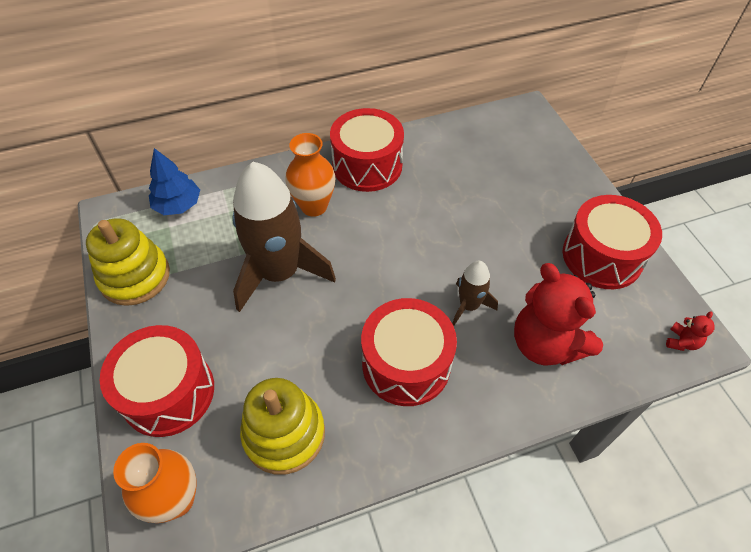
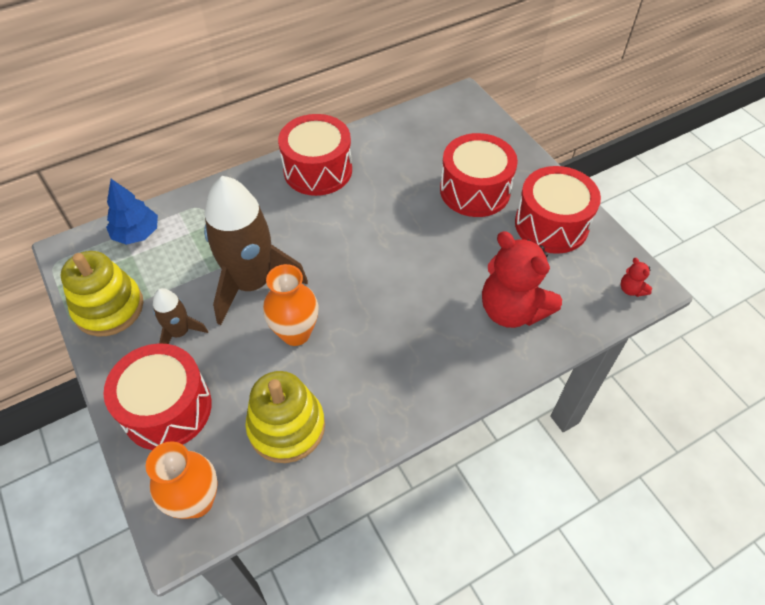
camera: 10 degrees left, 0 degrees up
orange vase [286,133,335,217] -> orange vase moved to [263,264,318,346]
red drum [361,298,457,406] -> red drum moved to [440,133,518,217]
brown rocket [452,261,498,325] -> brown rocket moved to [153,288,208,344]
red teddy bear [666,311,715,351] -> red teddy bear turned 135 degrees clockwise [621,258,652,297]

